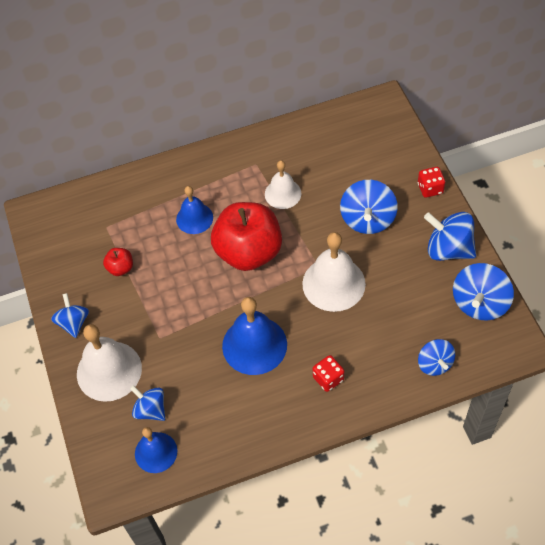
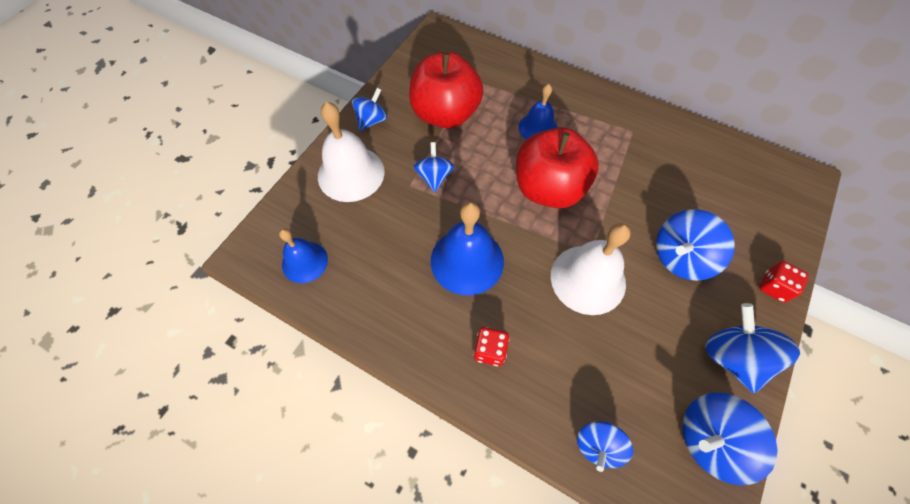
camera: 45 degrees right, 5 degrees up
red apple [103,248,133,276] -> red apple [409,52,484,128], size x2.37
blue spinning top [130,385,165,421] -> blue spinning top moved to [414,142,454,192]
white bell [265,160,301,209] -> none

